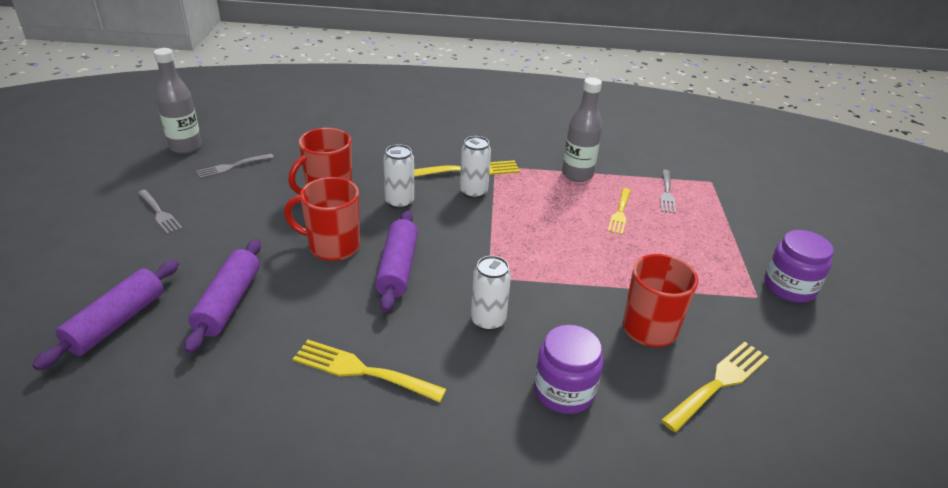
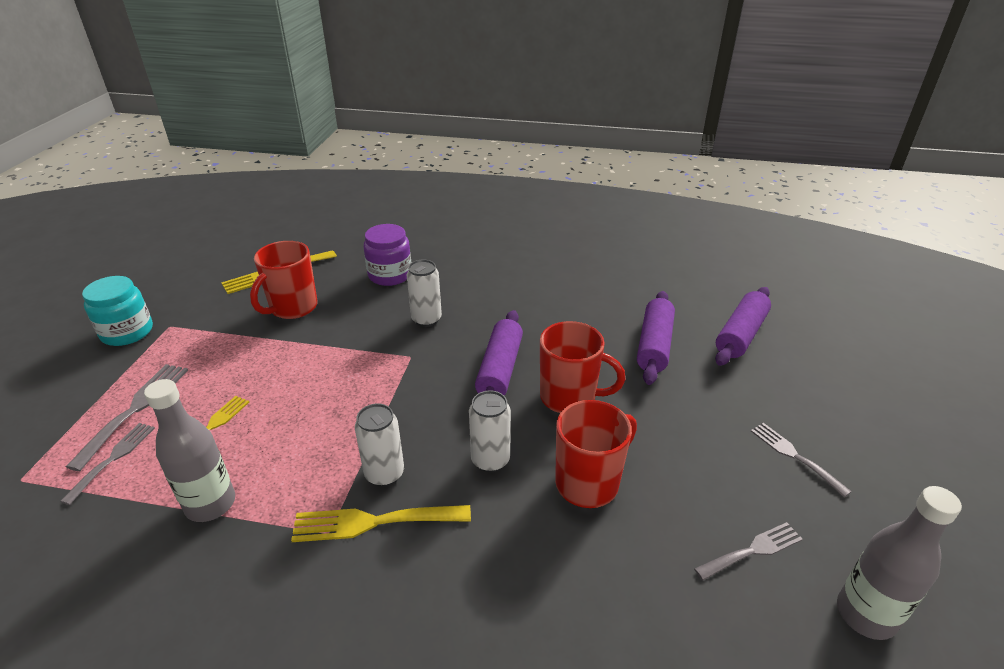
camera: 170 degrees left, 0 degrees up
yellow fork [293,340,447,402] -> none
purple jar [764,230,834,303] -> turquoise jar [82,276,153,346]
none -> grey fork [66,364,188,471]

